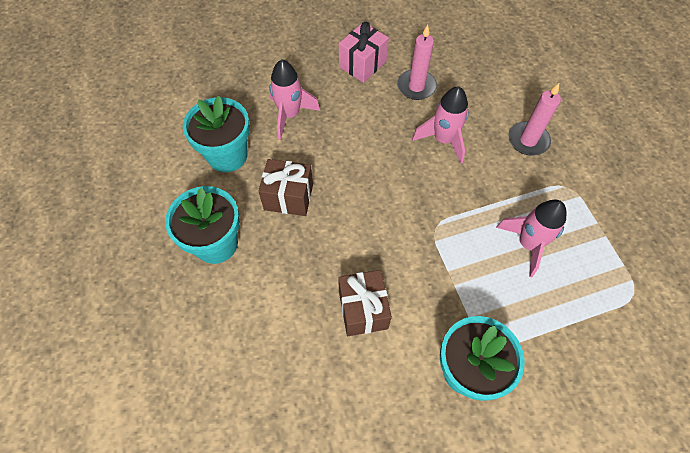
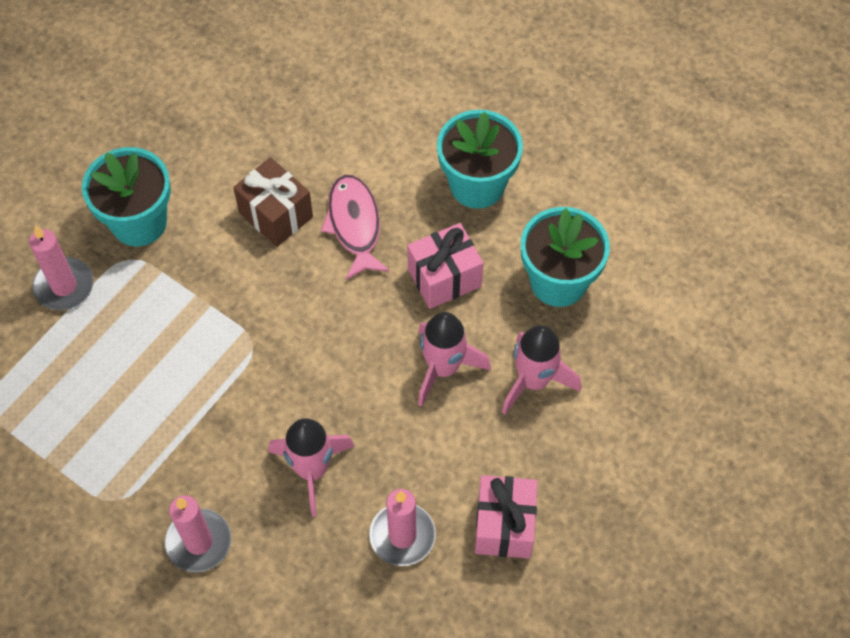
camera: 145 degrees right, 0 degrees up
brown gift [258,159,313,216] -> pink gift [407,223,483,309]
pink rocket [496,199,566,277] -> pink rocket moved to [418,312,491,407]
none -> pink candle [29,225,94,310]
none -> pink fish [321,175,390,280]

